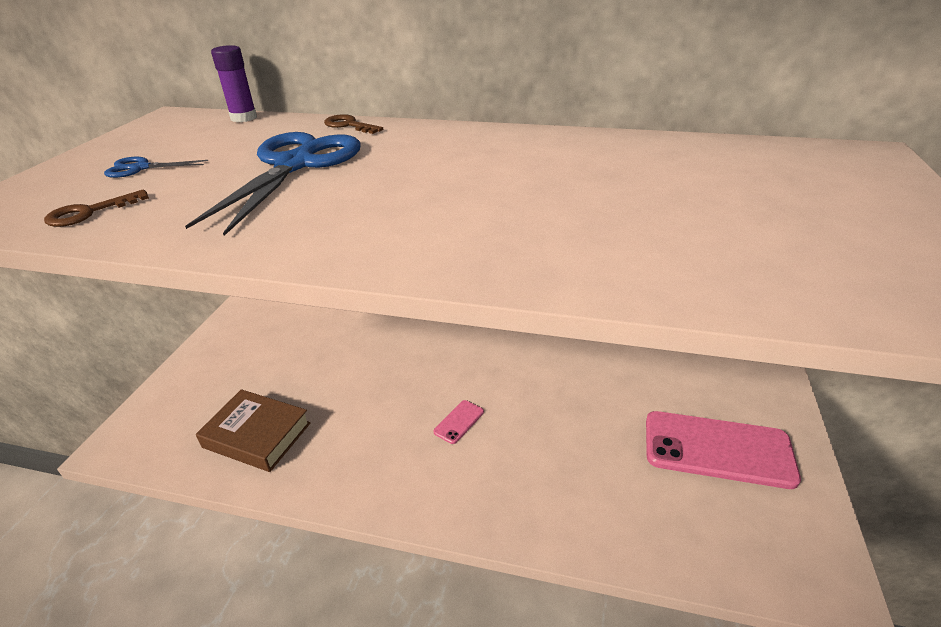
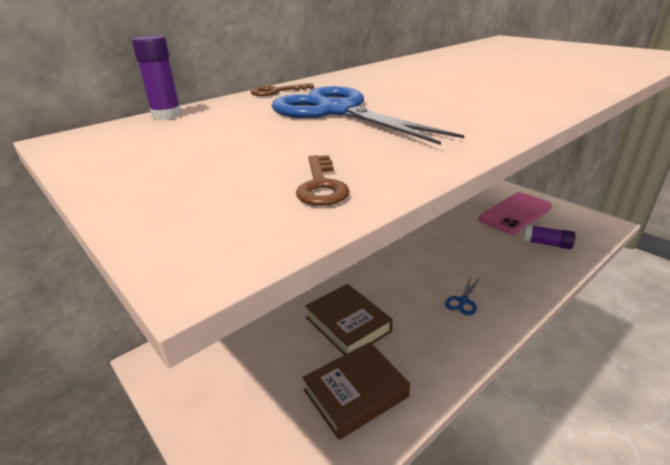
camera: 55 degrees left, 5 degrees down
blue scissors [104,157,208,178] -> blue scissors moved to [445,276,480,316]
pink phone [433,400,484,444] -> none
none -> brown book [305,284,393,355]
none -> purple glue stick [523,225,576,249]

